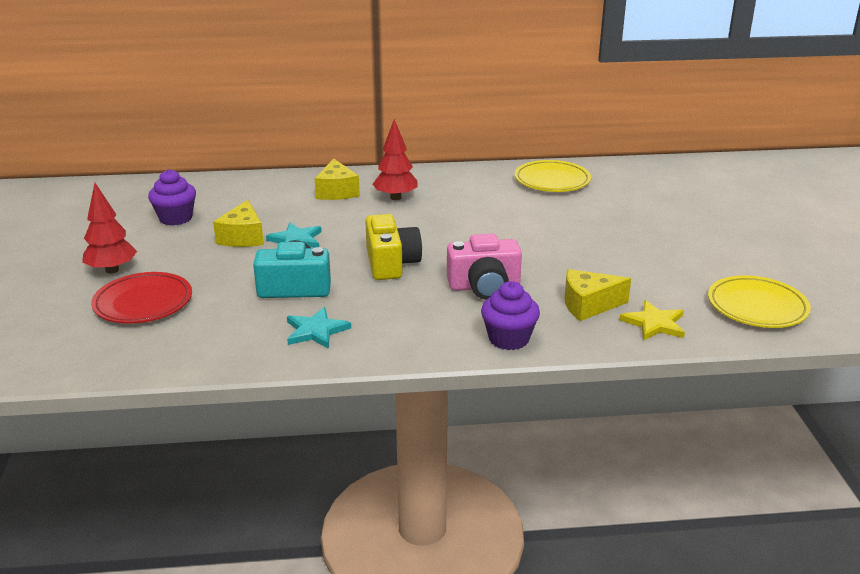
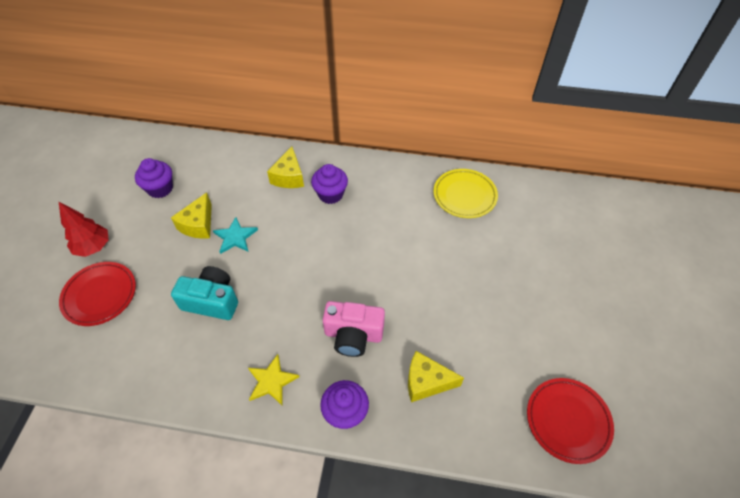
camera: 15 degrees right, 25 degrees up
turquoise star [287,307,351,349] -> none
yellow camera [365,214,422,280] -> none
red tree [373,119,417,200] -> purple cupcake [311,164,348,204]
yellow star [619,300,685,341] -> yellow star moved to [248,354,299,405]
yellow plate [708,275,811,328] -> red plate [527,378,614,464]

